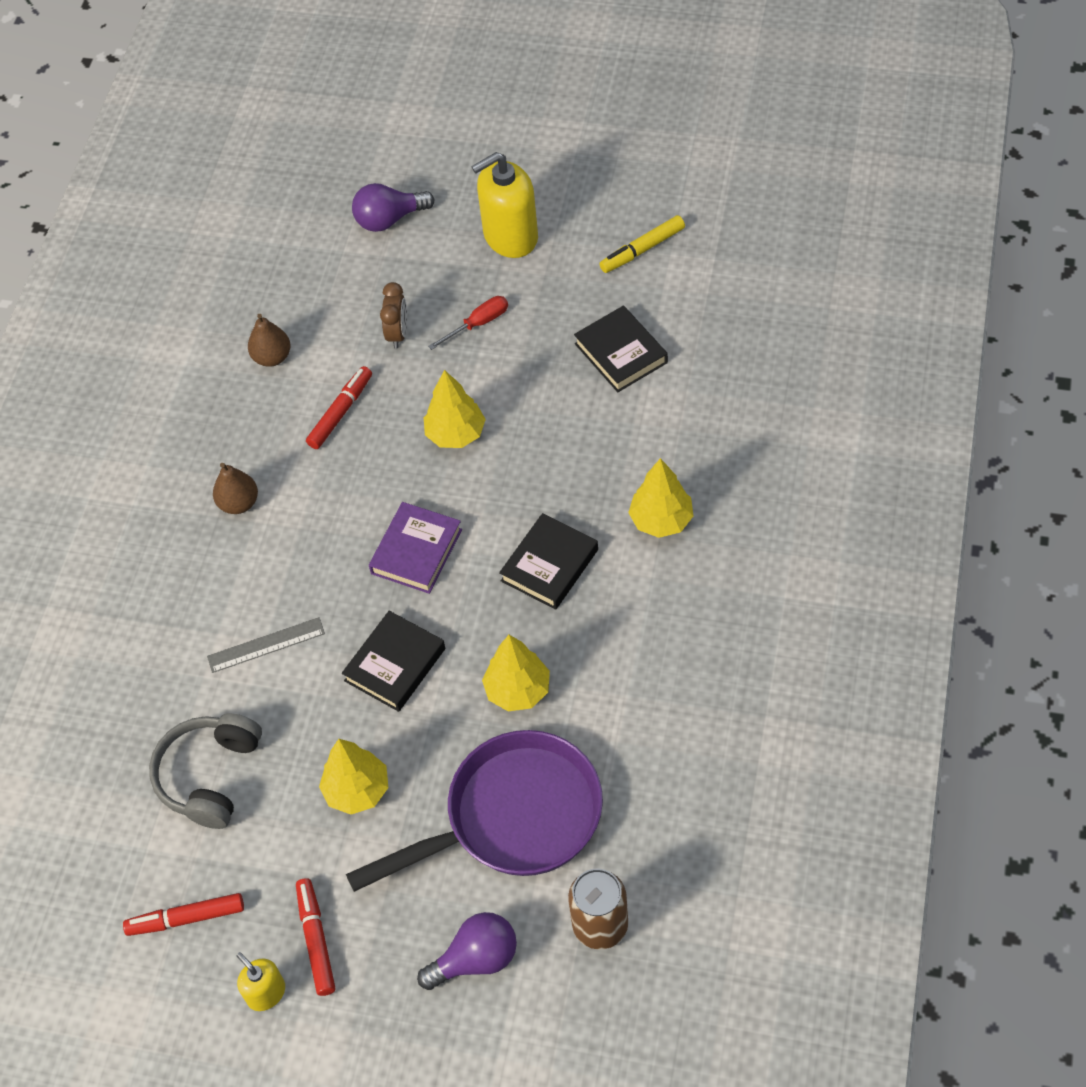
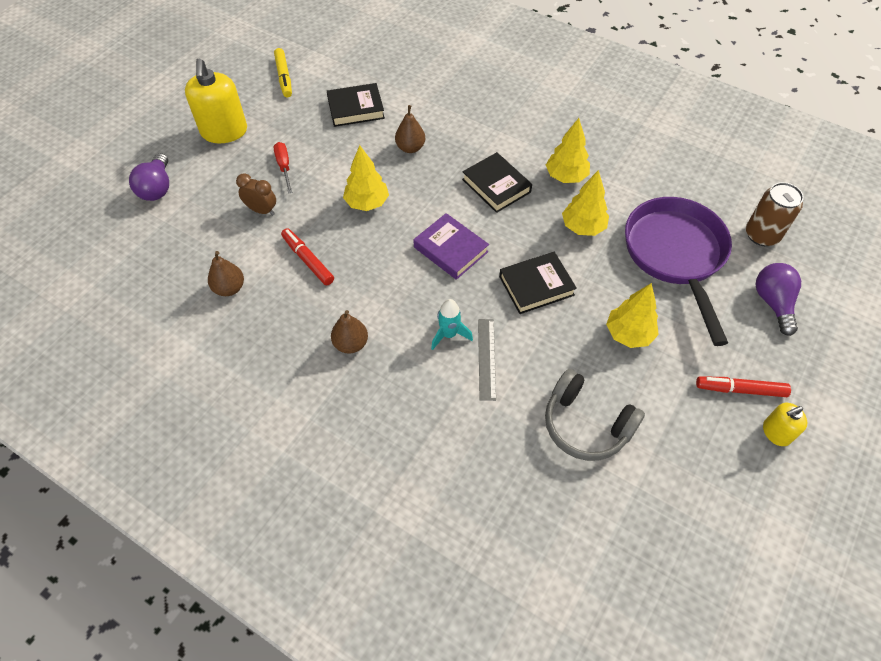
camera: 75 degrees left, 0 degrees up
red marker [123,893,244,936] -> none
black book [342,611,445,712] -> black book turned 75 degrees counterclockwise [499,252,577,314]
yellow tree [628,458,693,538] -> yellow tree moved to [546,118,590,183]
none -> brown pear [395,105,425,153]
none -> turquoise rocket [431,299,473,350]

